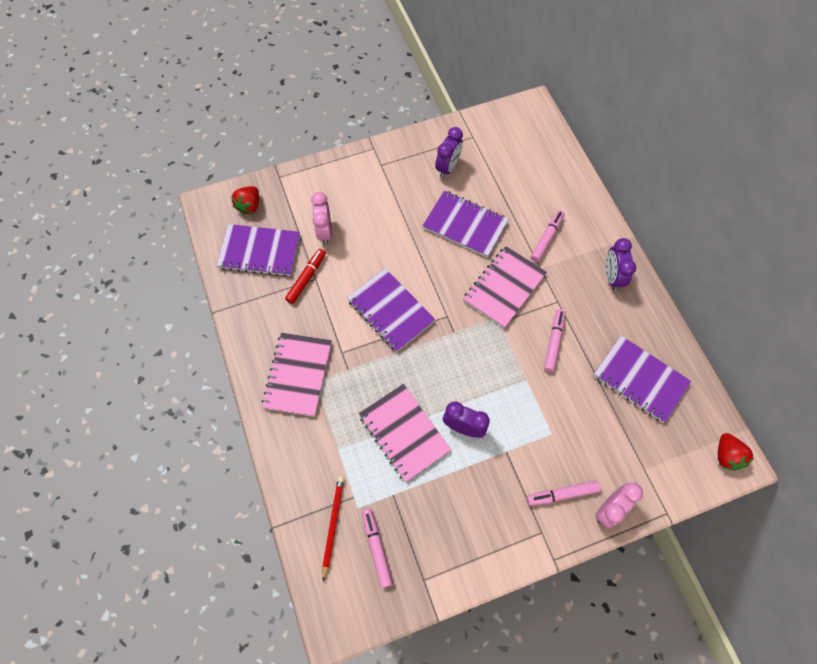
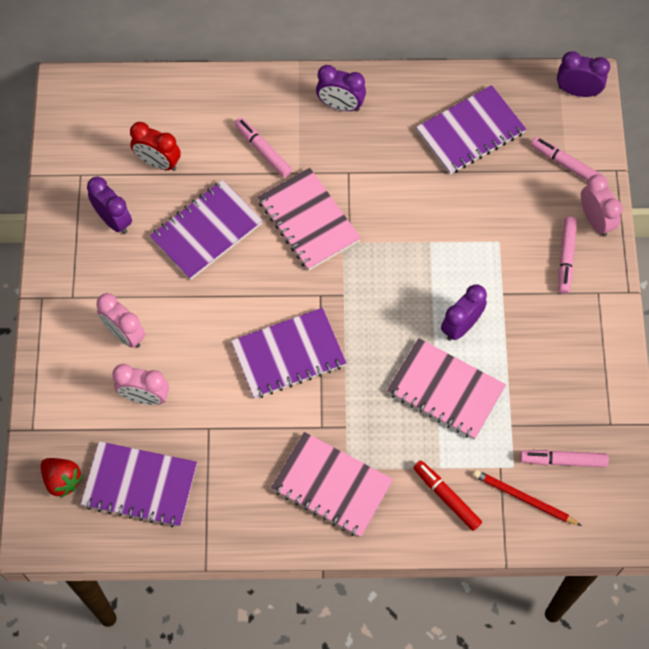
camera: 70 degrees left, 0 degrees up
purple notebook [217,224,300,277] -> purple notebook turned 75 degrees clockwise [80,441,197,528]
red marker [285,249,326,304] -> red marker moved to [413,460,482,531]
pink notebook [359,384,451,482] -> pink notebook turned 45 degrees clockwise [387,338,506,440]
pink marker [544,309,565,372] -> pink marker moved to [531,137,603,181]
red strawberry [718,433,754,470] -> purple clock [557,51,610,97]
none -> pink clock [97,293,145,348]
none -> red clock [130,122,181,171]

